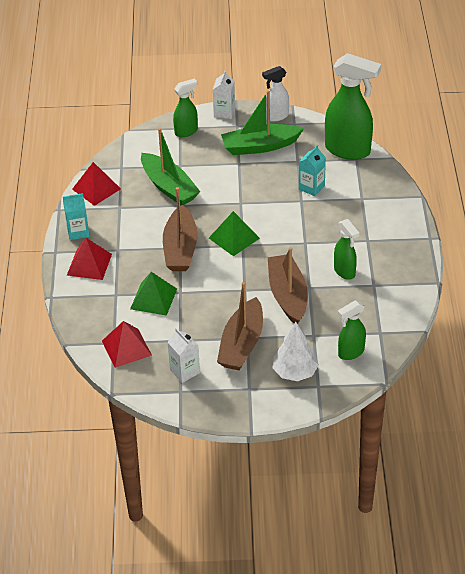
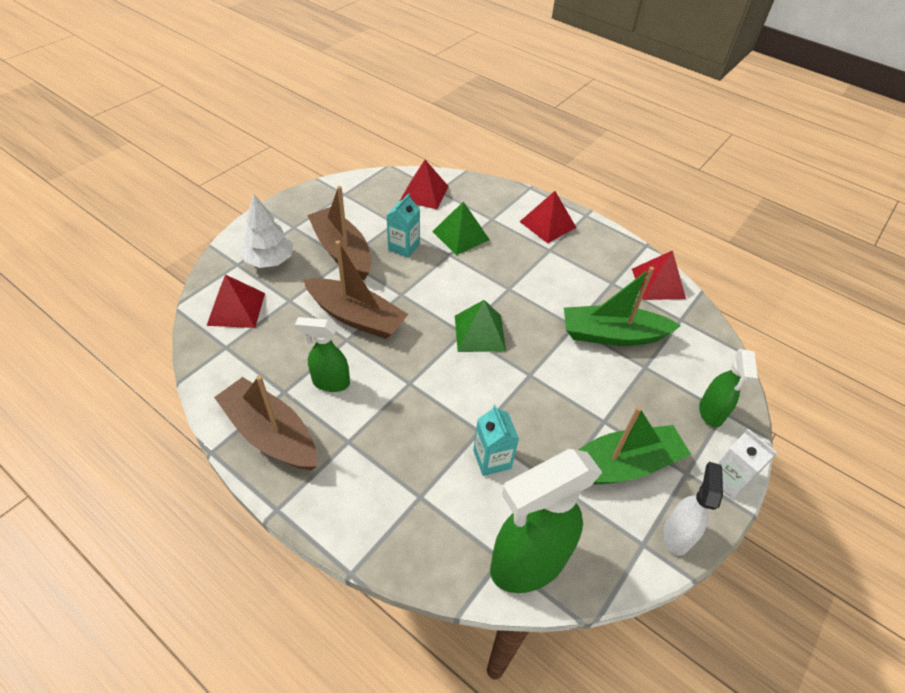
camera: 125 degrees right, 5 degrees up
turquoise carton [63,193,89,240] -> turquoise carton moved to [387,193,420,258]
brown boat [163,187,198,271] -> brown boat moved to [214,375,317,470]
white carton [167,328,200,383] -> none
green boat [221,91,304,155] -> green boat turned 45 degrees clockwise [579,406,691,485]
green spray bottle [338,300,366,360] -> red pyramid [207,274,265,328]

